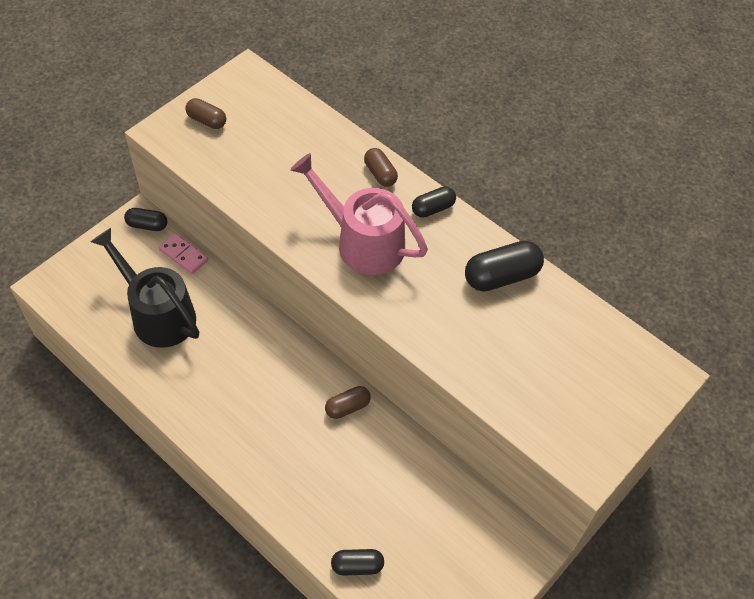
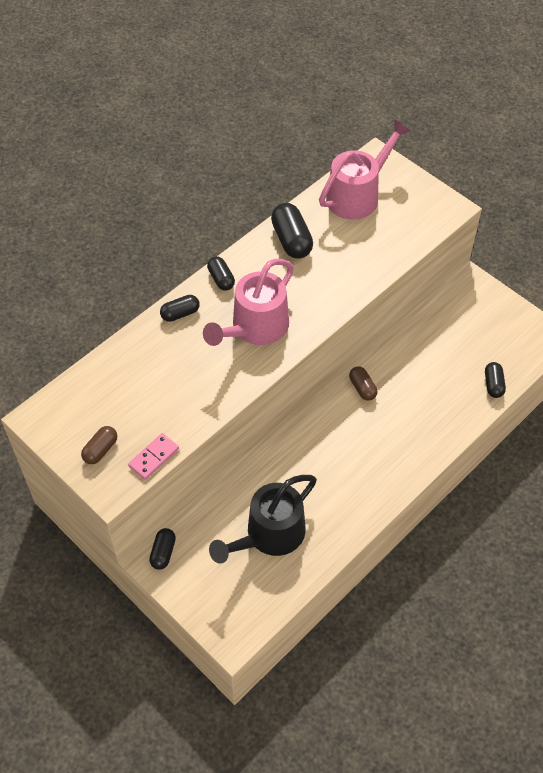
camera: 85 degrees left, 0 degrees up
pink domino [159,233,208,274] -> pink domino moved to [128,433,179,480]
brown capsule [364,148,398,187] -> black capsule [160,295,200,322]
none -> pink watering can [319,119,411,220]

